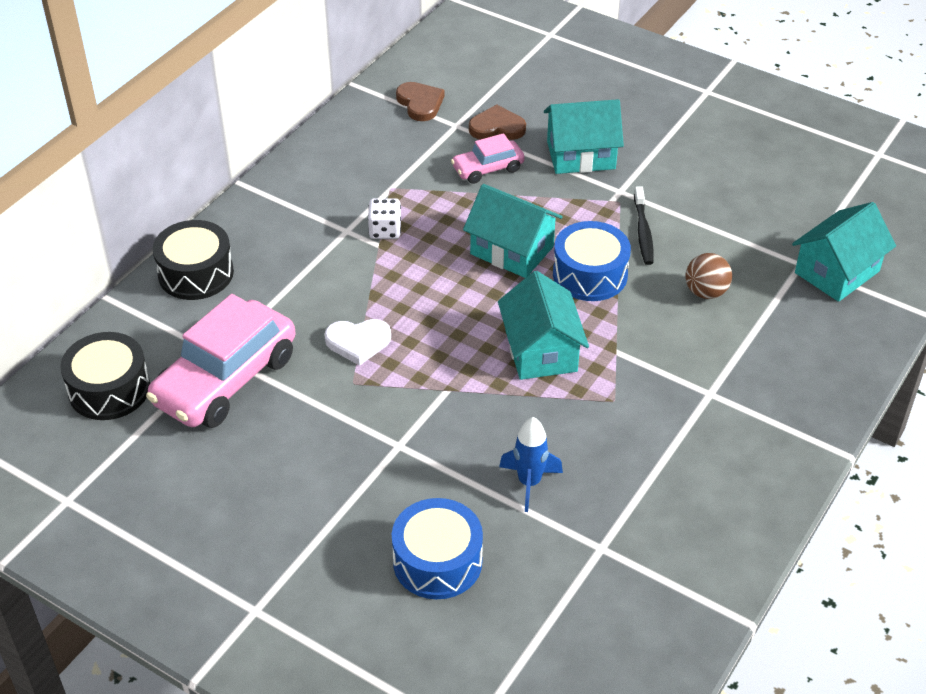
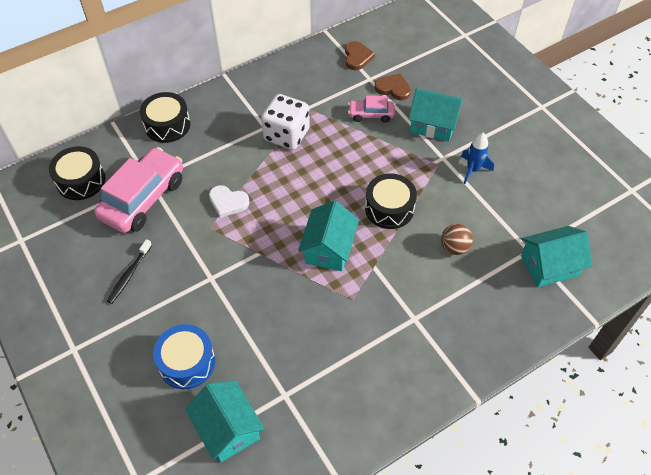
camera: 25 degrees right, 10 degrees up
pink car [146,294,295,428] -> pink car turned 150 degrees clockwise [94,147,183,233]
white dice [368,198,401,239] -> white dice [261,94,310,150], size x1.89
turquoise house [463,184,563,278] -> turquoise house moved to [185,380,265,463]
blue rocket [499,417,563,512] -> blue rocket moved to [461,133,494,184]
blue drum [553,221,631,301] -> black drum [365,173,417,229]
black toothbrush [634,187,654,265] -> black toothbrush moved to [107,239,152,304]

